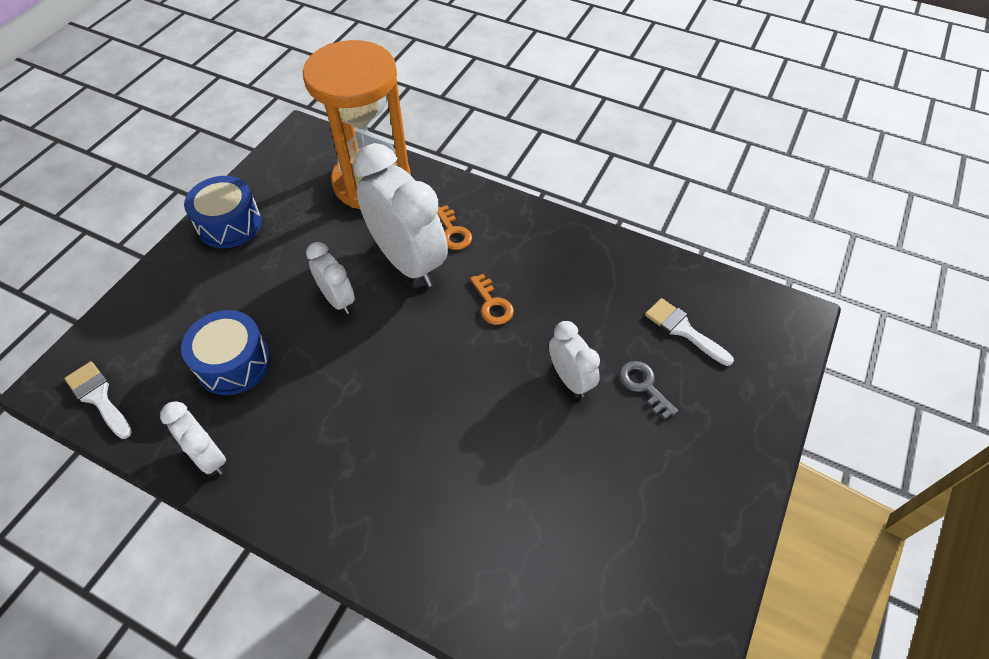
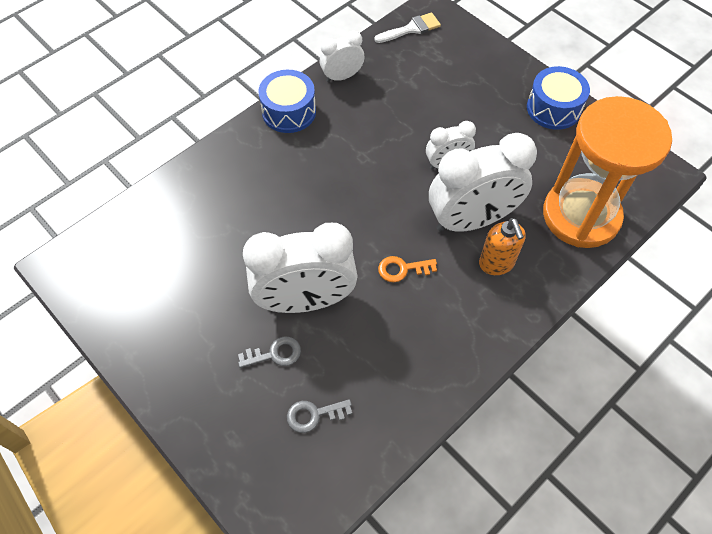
camera: 110 degrees right, 5 degrees up
blue drum [181,310,271,395] -> blue drum moved to [258,70,316,133]
orange key [437,205,472,250] -> orange soap dispenser [479,218,526,275]
white clock [549,321,600,397] -> white clock [243,223,358,313], size x1.93
white brush [645,298,734,366] -> grey key [287,399,352,433]

